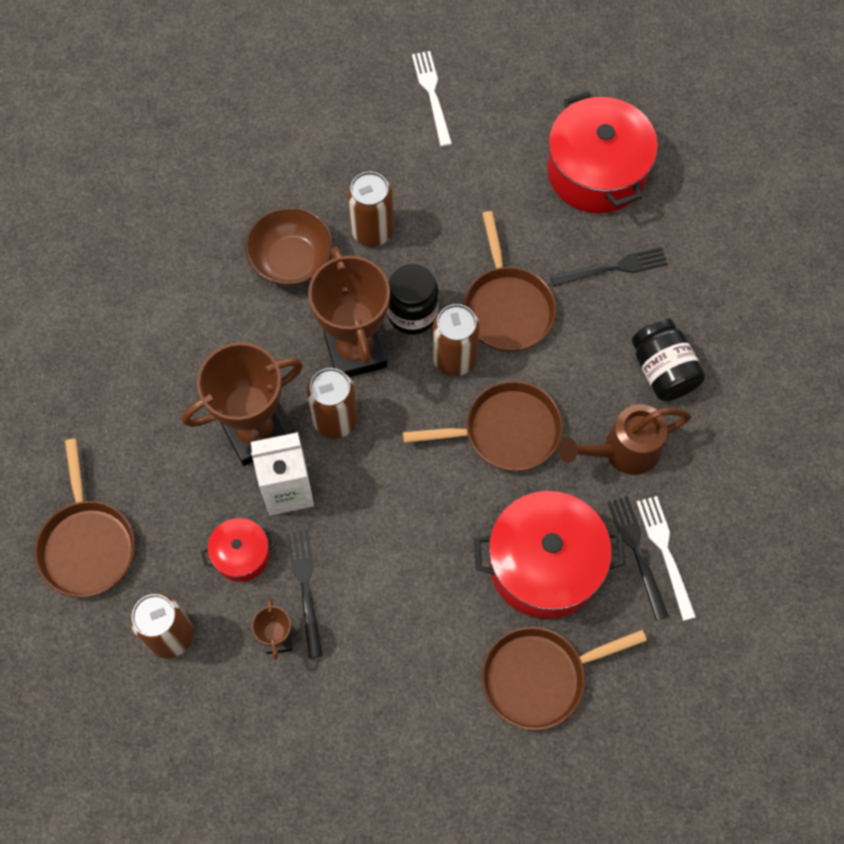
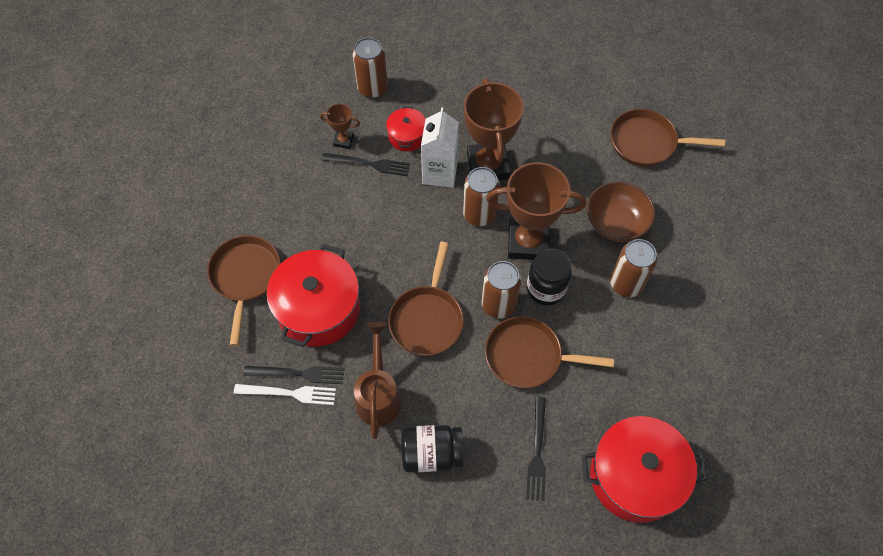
camera: 110 degrees right, 5 degrees down
brown pan [35,439,135,597] -> brown pan moved to [611,109,725,167]
white fork [412,51,452,147] -> none

